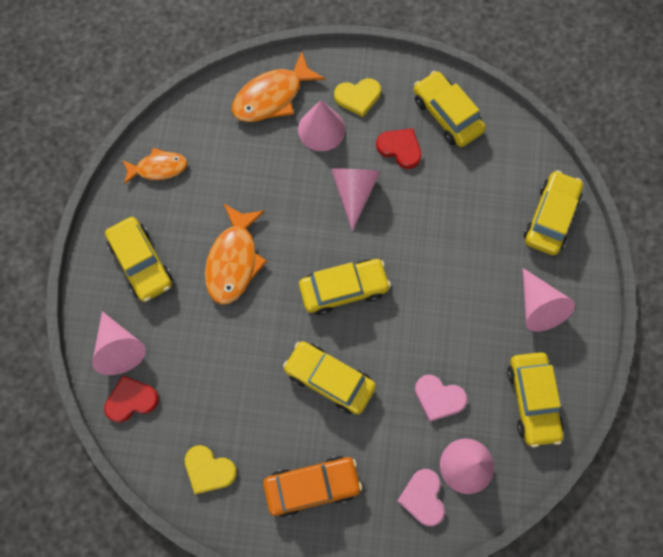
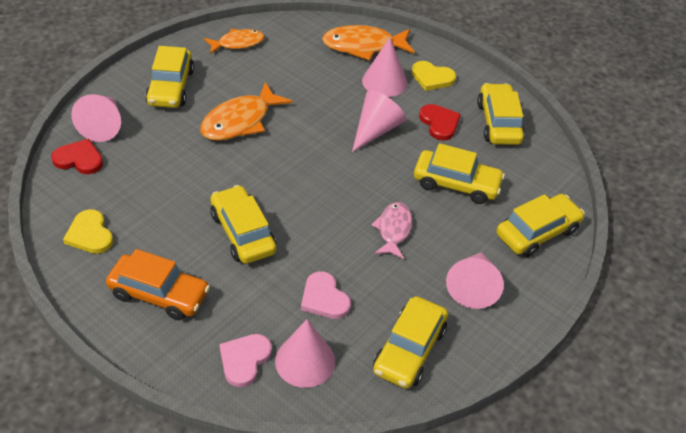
camera: 30 degrees right, 25 degrees down
orange fish [122,148,187,184] -> orange fish turned 45 degrees counterclockwise [204,29,265,54]
yellow car [299,259,391,315] -> yellow car moved to [414,143,505,204]
none -> pink fish [371,202,412,259]

